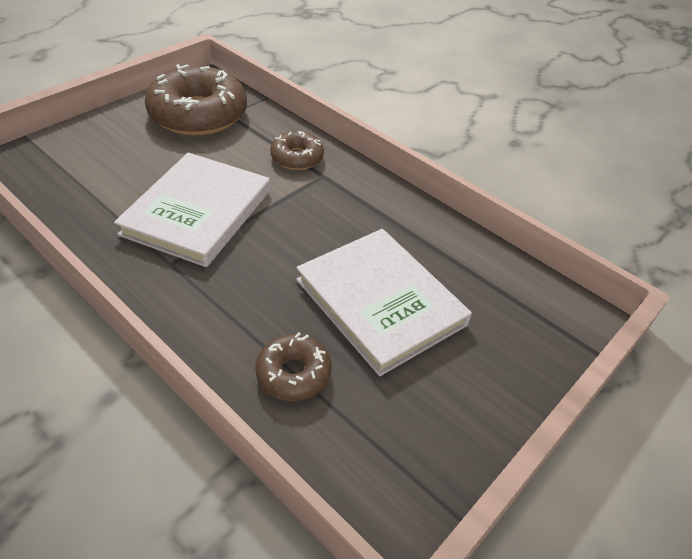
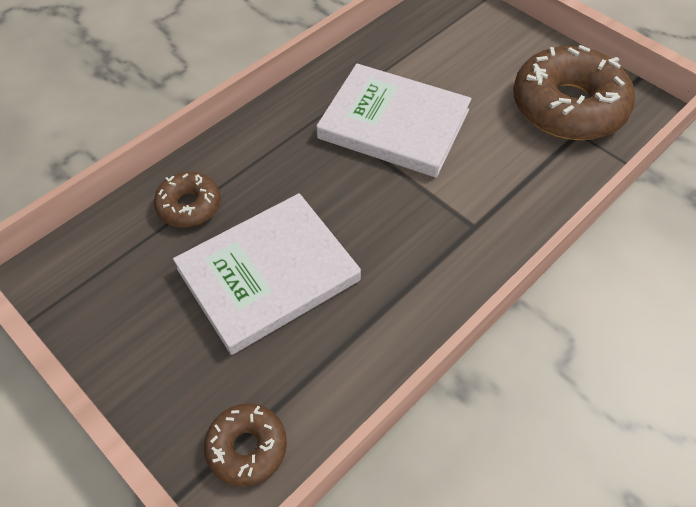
camera: 95 degrees right, 10 degrees up
brown donut [270,131,324,170] -> brown donut moved to [204,403,287,487]

